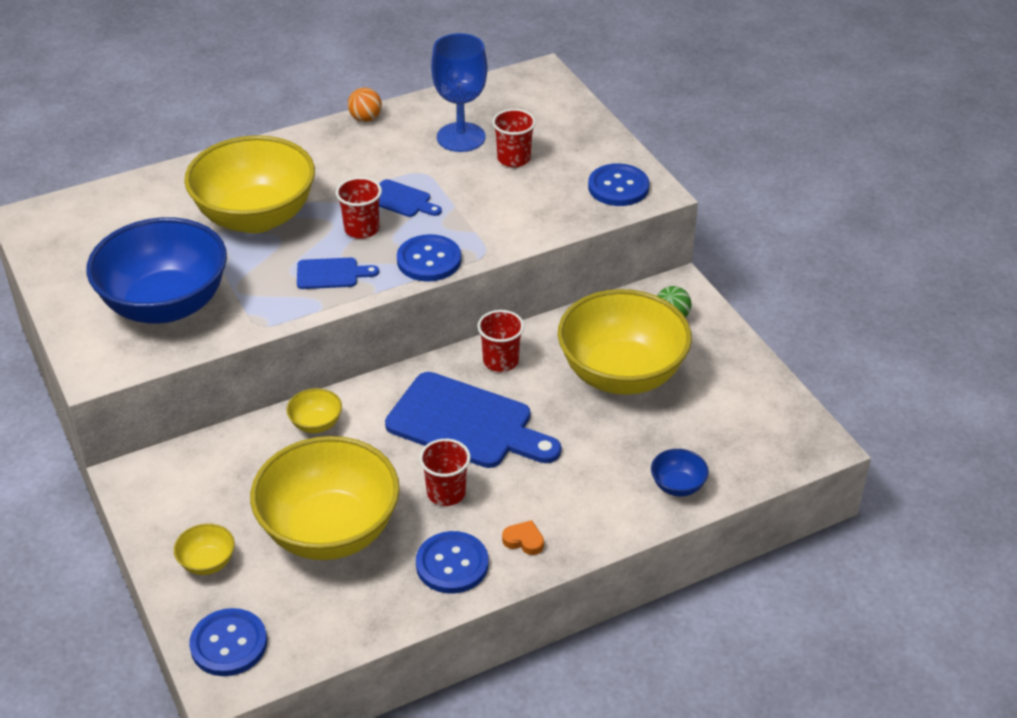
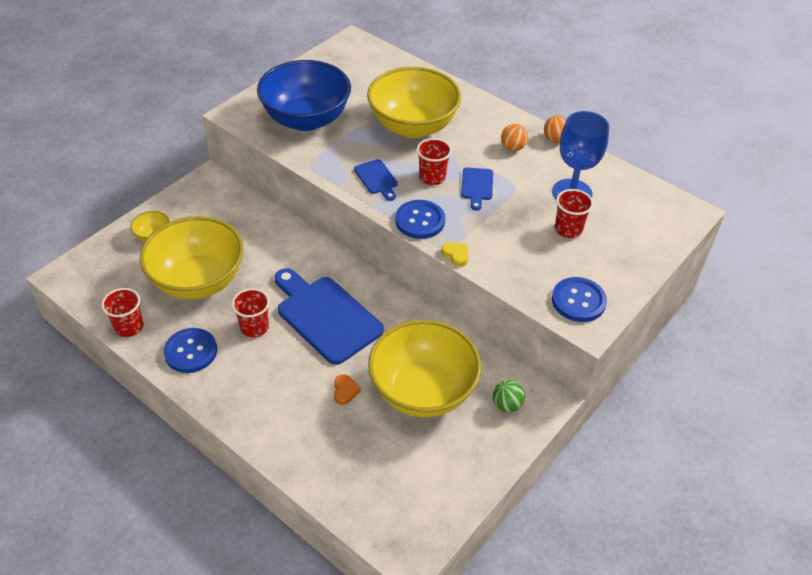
camera: 65 degrees right, 5 degrees up
blue button [189,608,267,676] -> none
yellow bowl [286,388,342,433] -> none
blue cutting board [385,372,561,468] -> blue cutting board turned 135 degrees clockwise [275,268,384,365]
red cup [477,310,524,372] -> red cup moved to [101,288,143,337]
orange heart [502,520,544,555] -> orange heart moved to [334,374,361,405]
blue bowl [651,449,709,496] -> none
none -> yellow heart [442,242,468,267]
none -> orange ball [501,124,528,151]

